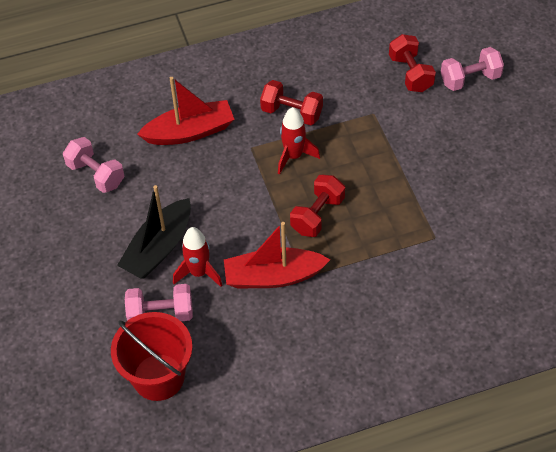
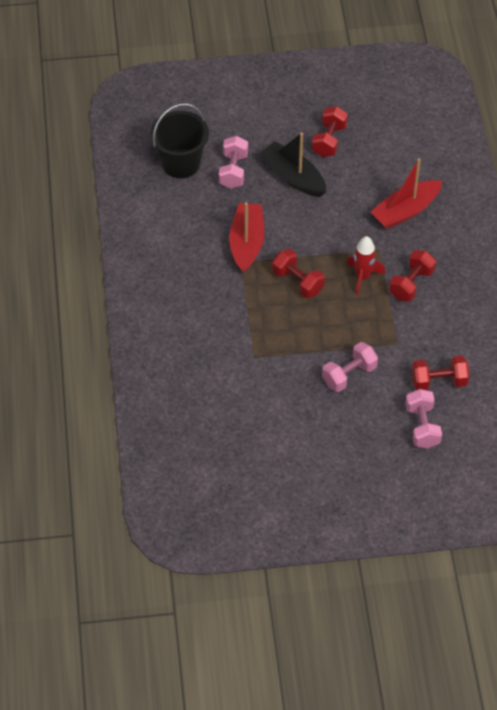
camera: 100 degrees right, 0 degrees up
pink dumbbell [63,137,125,193] -> pink dumbbell moved to [322,342,378,392]
red bucket [111,312,193,401] -> black bucket [150,103,209,178]
red boat [137,77,235,145] -> red boat turned 60 degrees clockwise [371,158,442,229]
red rocket [173,227,223,287] -> none
none -> red dumbbell [312,106,348,157]

